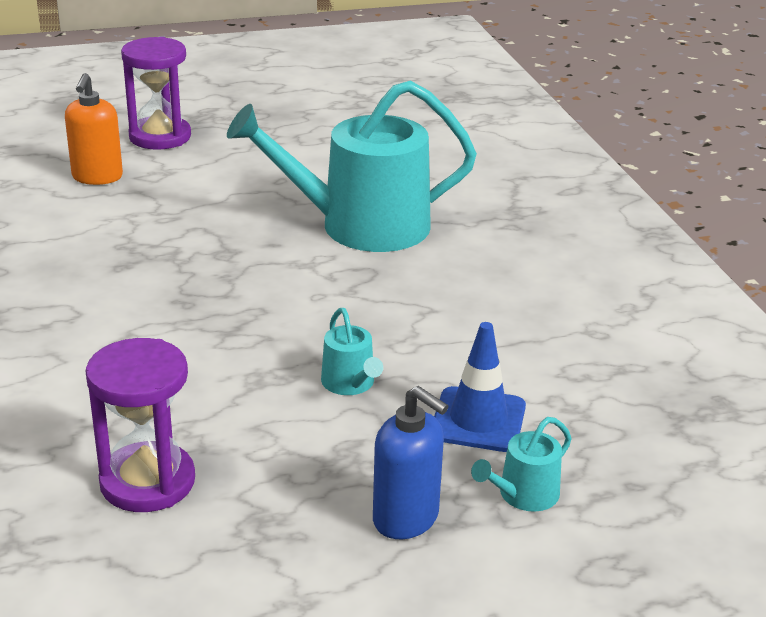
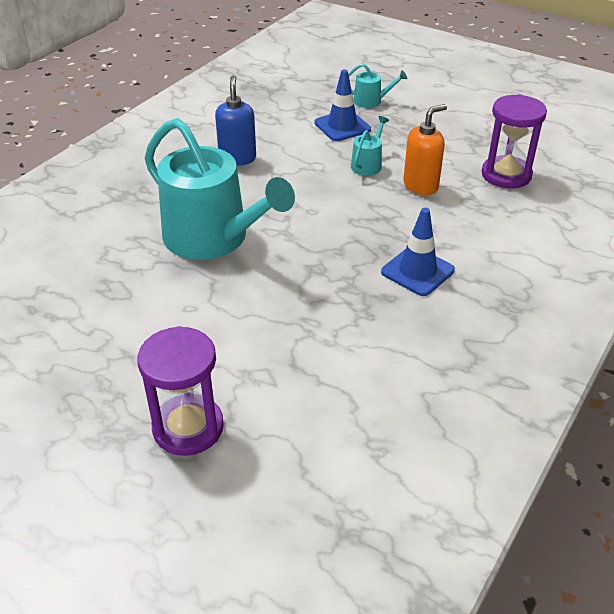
camera: 130 degrees left, 10 degrees up
orange soap dispenser [65,73,123,185] -> orange soap dispenser moved to [403,104,447,195]
blue soap dispenser [373,386,448,539] -> blue soap dispenser moved to [215,75,256,166]
none -> blue traffic cone [381,208,455,296]

